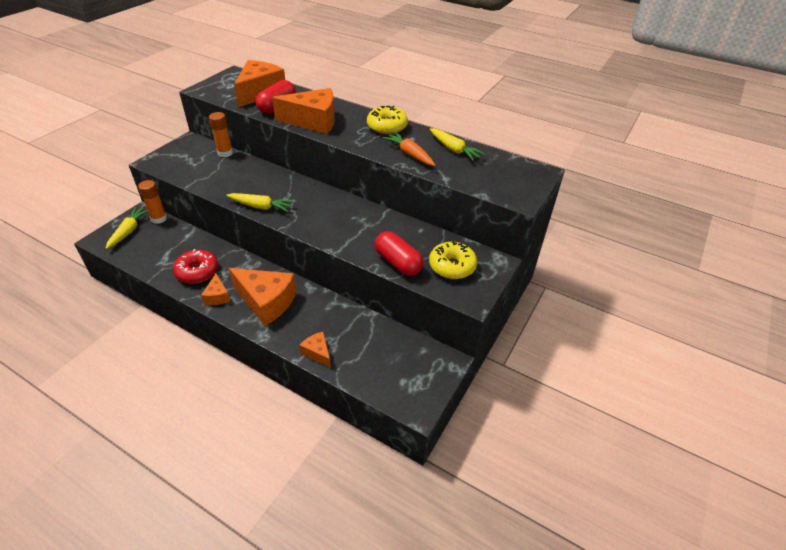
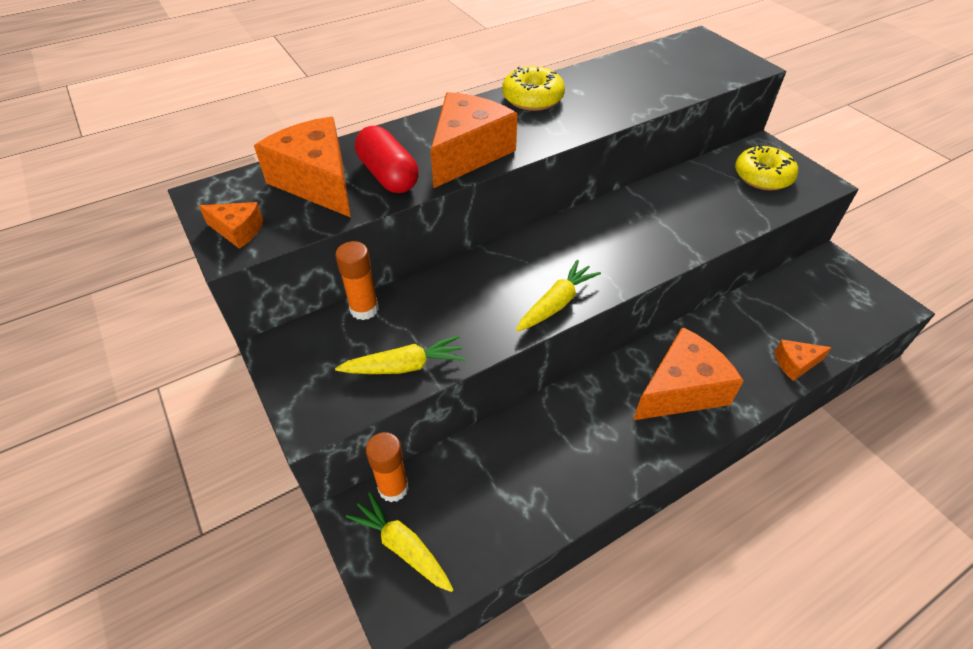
camera: 60 degrees left, 5 degrees up
red donut [173,249,218,283] -> none
orange cheese [201,274,230,305] -> orange cheese moved to [199,202,264,249]
red capsule [375,231,423,276] -> none
orange carrot [382,132,435,166] -> none
yellow carrot [430,128,485,161] -> yellow carrot moved to [335,335,466,374]

